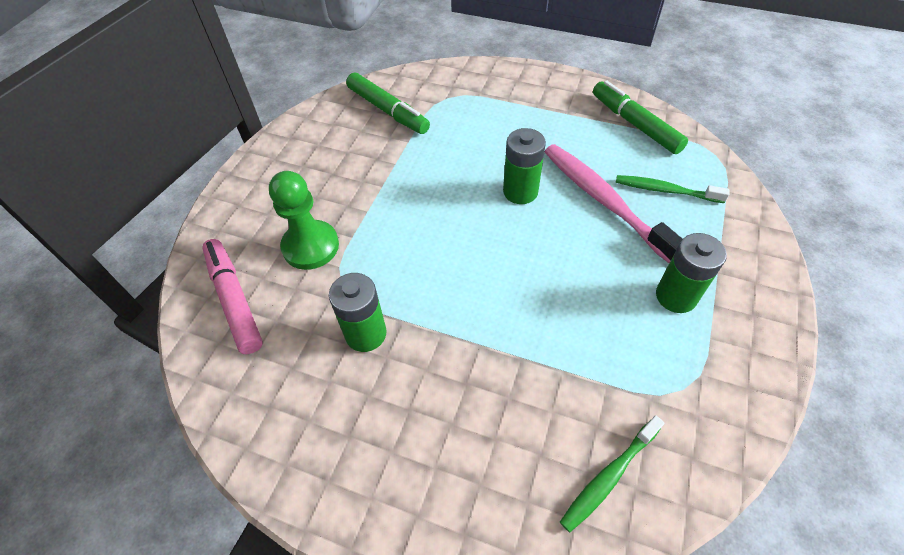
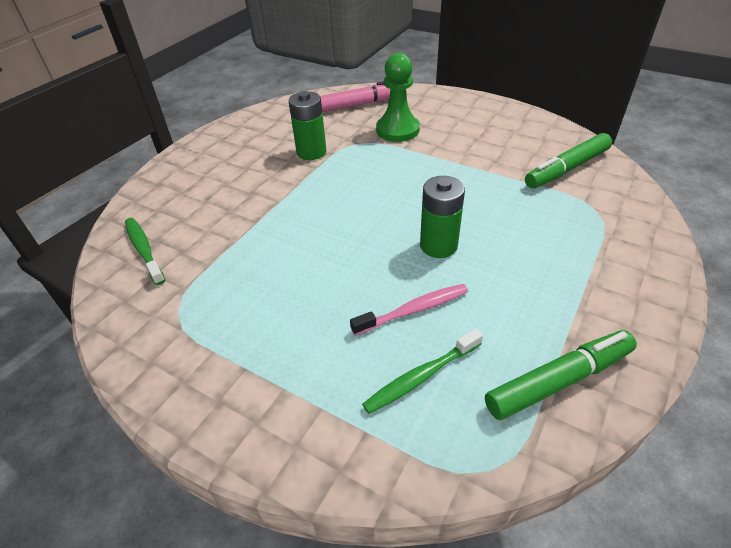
camera: 100 degrees right, 10 degrees down
pink toothbrush [544,144,682,263] -> pink toothbrush [350,284,468,336], size x0.59
green toothbrush [616,175,730,203] -> green toothbrush turned 150 degrees counterclockwise [362,329,483,414]
green battery [656,233,727,313] -> none

